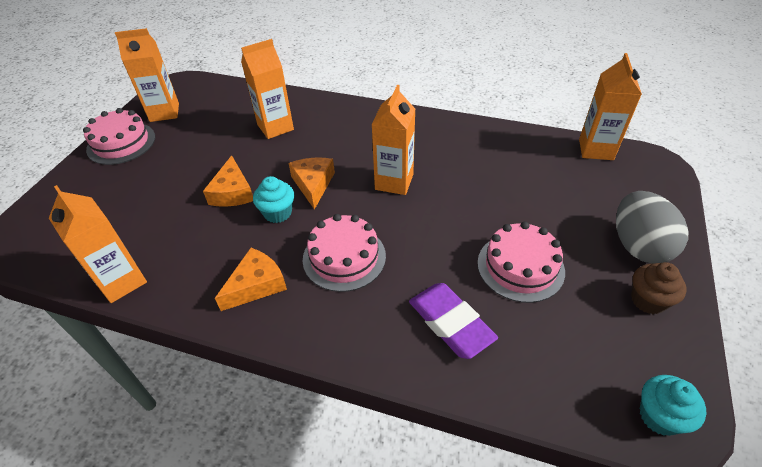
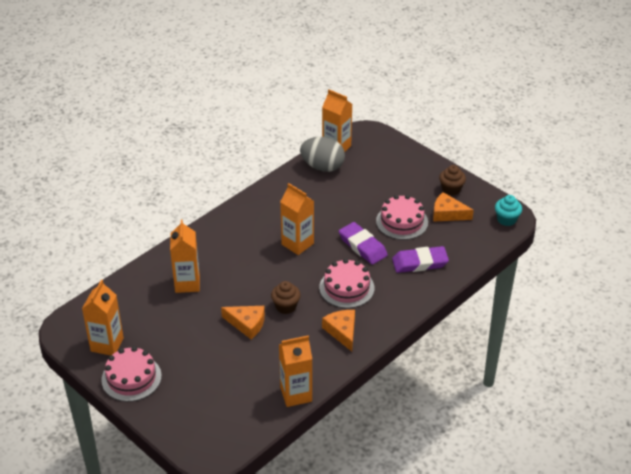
camera: 65 degrees left, 5 degrees down
turquoise cupcake [253,176,294,223] -> brown cupcake [271,281,301,314]
orange cheese [289,158,335,210] -> orange cheese moved to [433,192,474,222]
grey egg [616,191,688,264] -> grey egg moved to [300,137,345,172]
none -> purple eraser [339,222,388,265]

